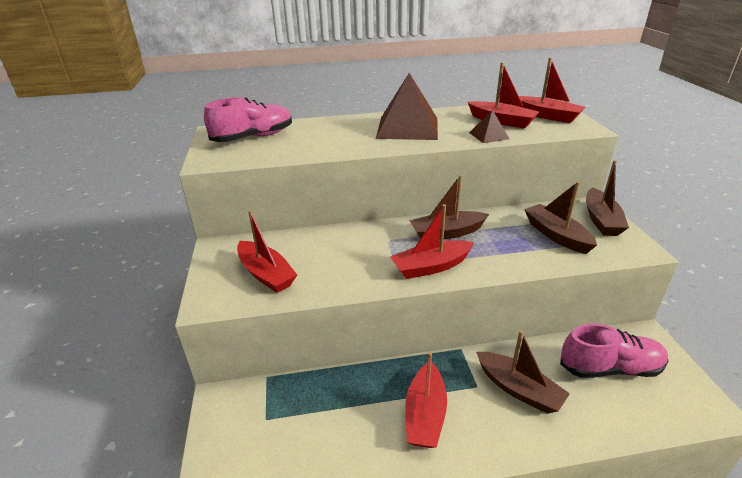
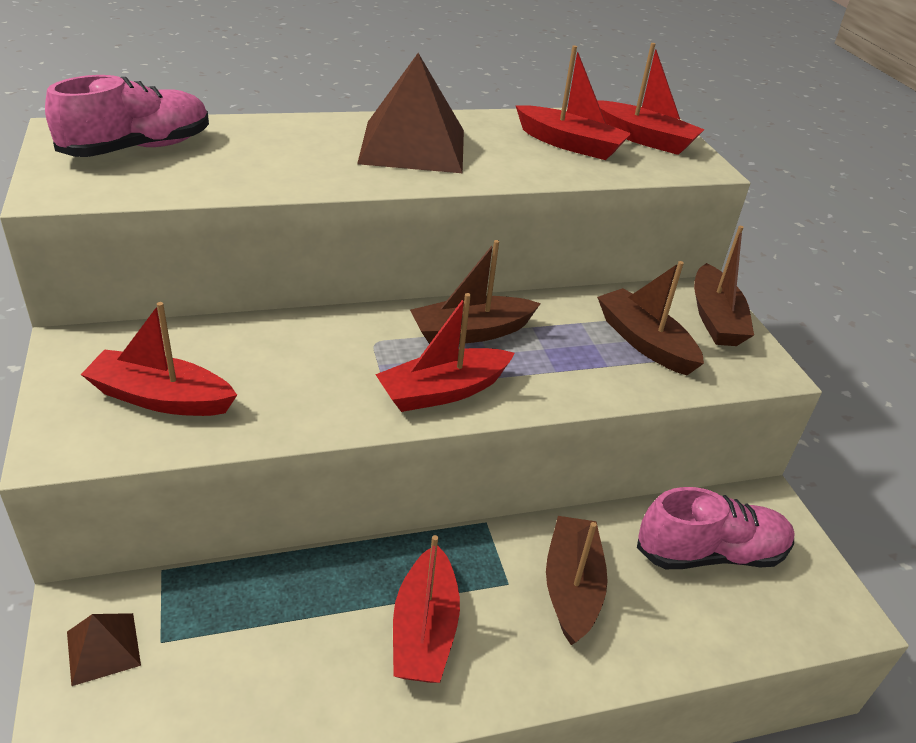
camera: 10 degrees left, 5 degrees up
red boat [237,210,297,293] -> red boat turned 150 degrees clockwise [81,302,237,416]
brown pyramid [469,110,509,143] -> brown pyramid moved to [67,613,141,686]
brown boat [476,331,570,414] -> brown boat turned 120 degrees counterclockwise [546,516,608,645]

